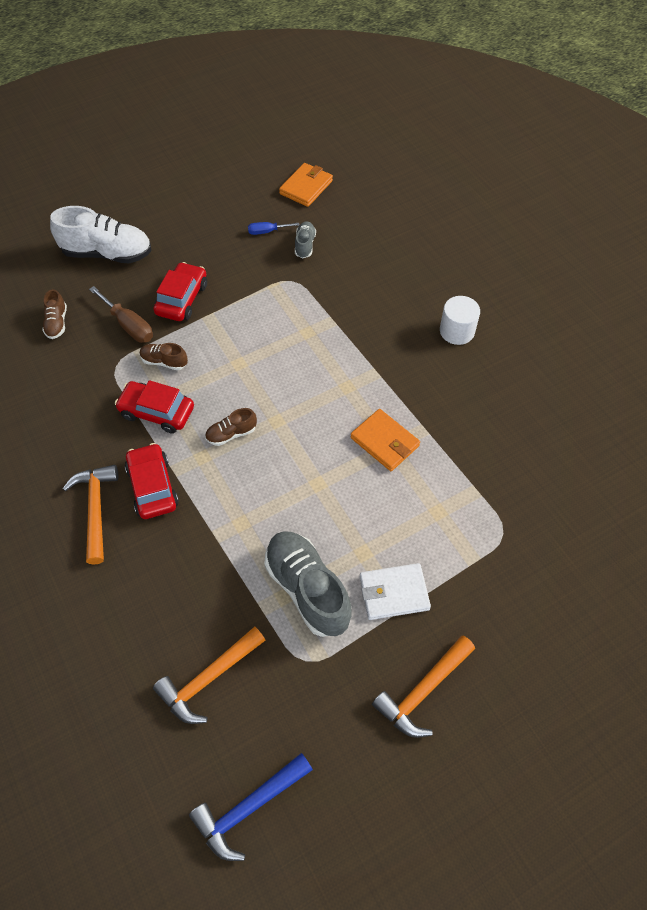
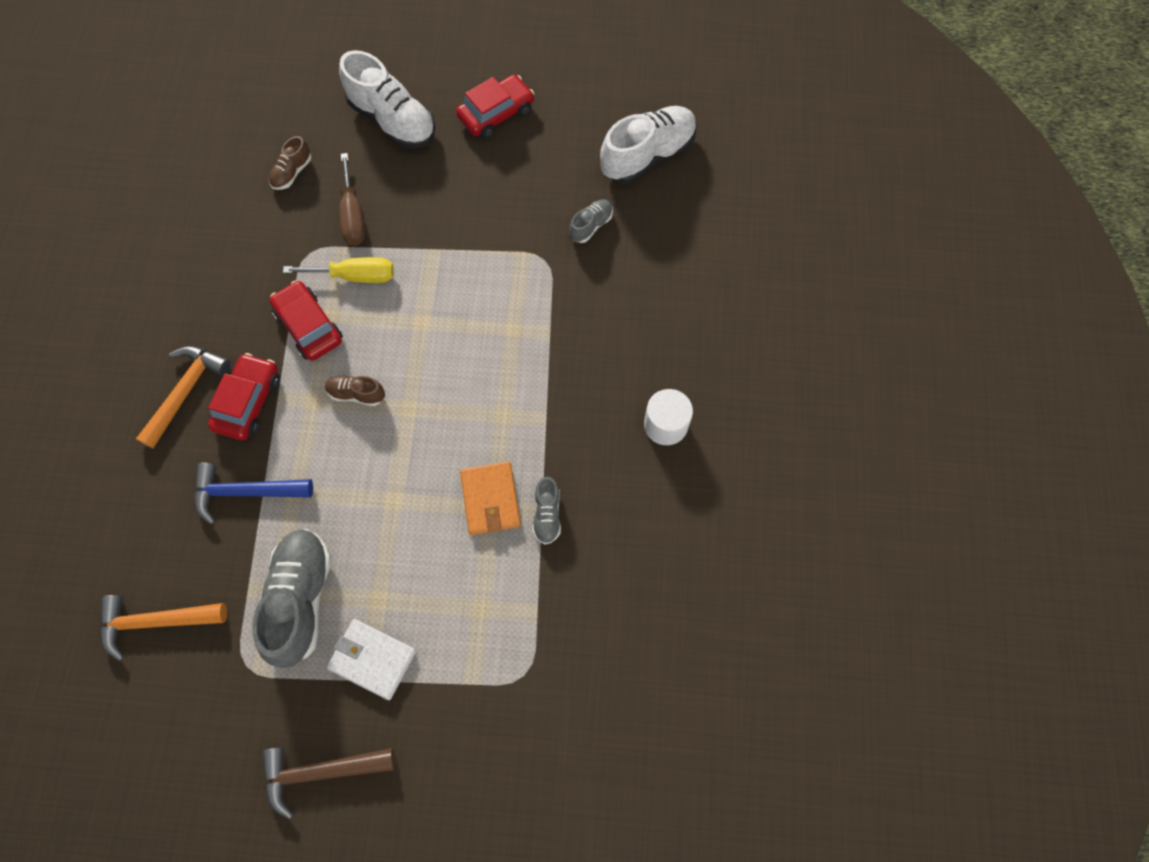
camera: 35 degrees right, 10 degrees up
brown shoe [140,343,188,370] -> yellow screwdriver [283,257,394,283]
red car [153,262,207,321] -> red car moved to [456,75,534,139]
blue hammer [189,753,313,861] -> blue hammer moved to [194,463,313,525]
blue screwdriver [248,222,299,235] -> none
orange wallet [279,163,333,207] -> white shoe [600,106,697,183]
orange hammer [372,636,475,738] -> brown hammer [262,747,395,820]
none -> grey shoe [533,477,561,545]

